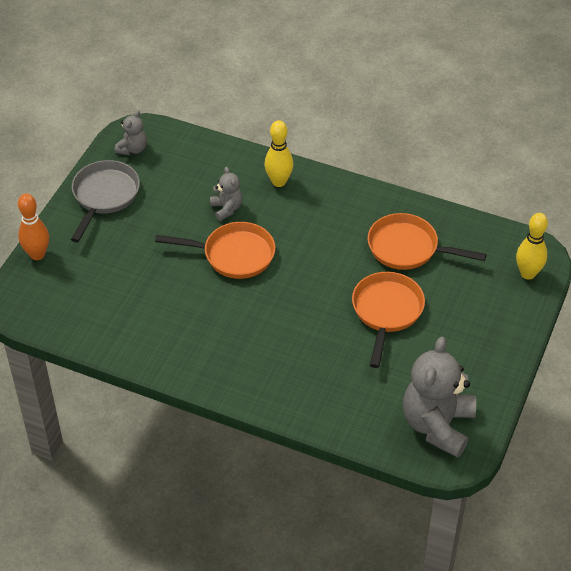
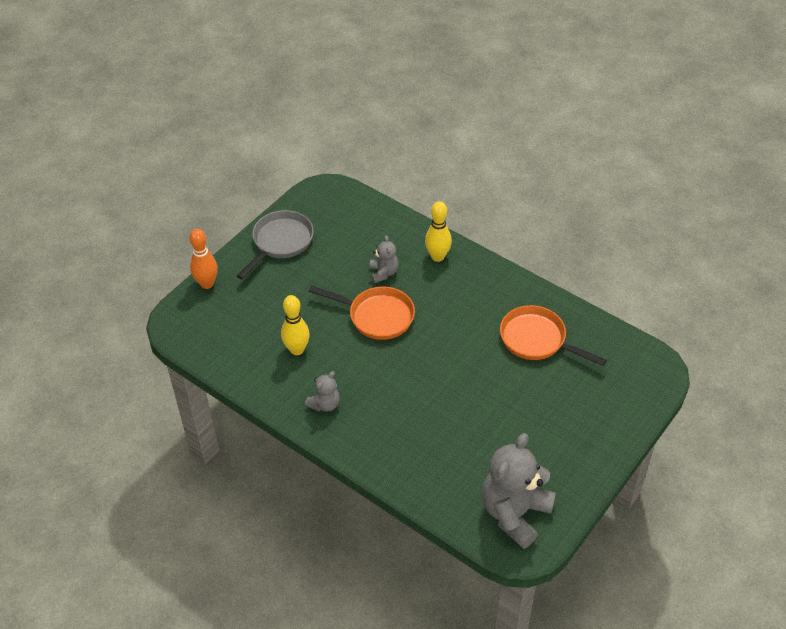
camera: 15 degrees right, 0 degrees up
grey teddy bear [115,110,147,155] -> grey teddy bear moved to [305,371,340,412]
orange pan [352,272,425,368] -> none
yellow bowling pin [516,213,548,280] -> yellow bowling pin moved to [281,295,310,355]

